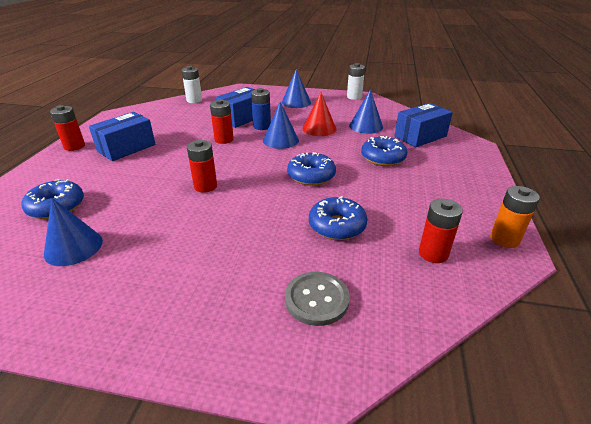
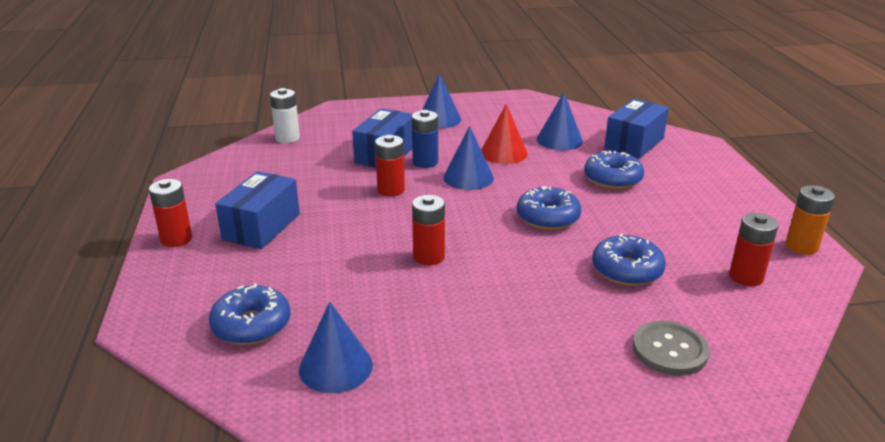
camera: 20 degrees left, 5 degrees down
white battery [347,63,365,100] -> none

